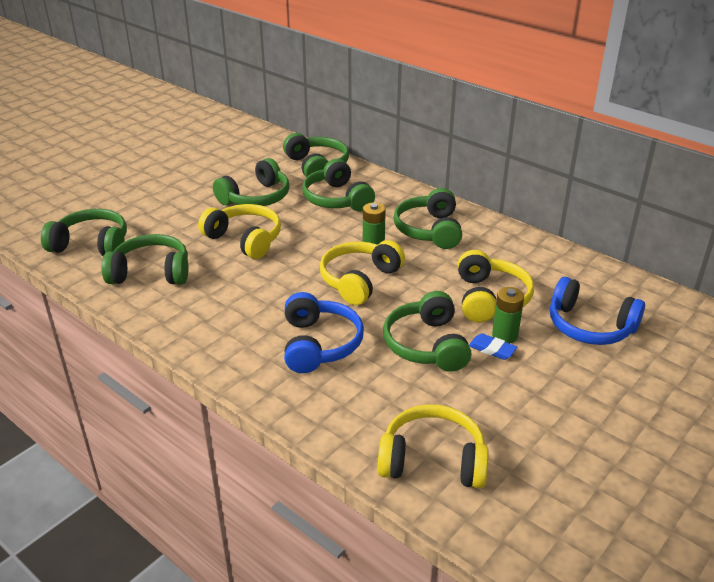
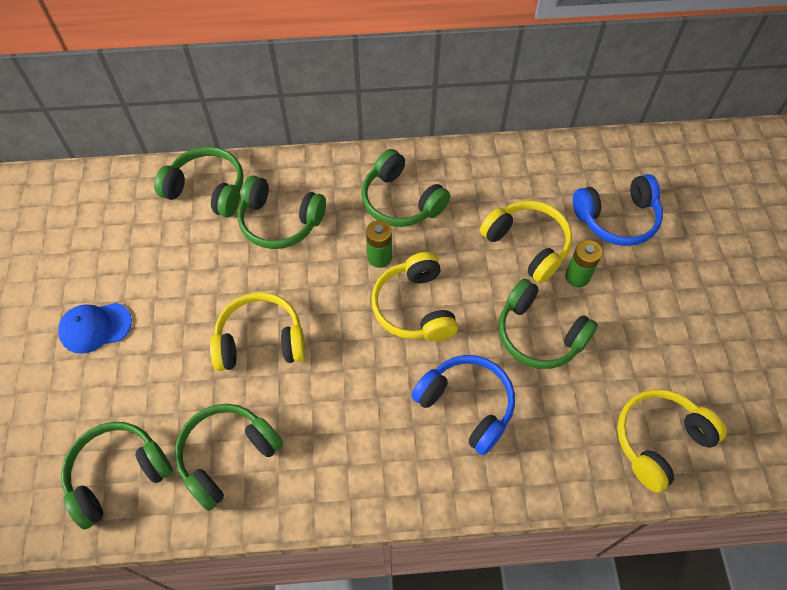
camera: 45 degrees left, 25 degrees up
green headphones [213,158,289,206] -> none
blue eraser [469,333,517,360] -> none
none -> blue cap [58,303,132,354]

